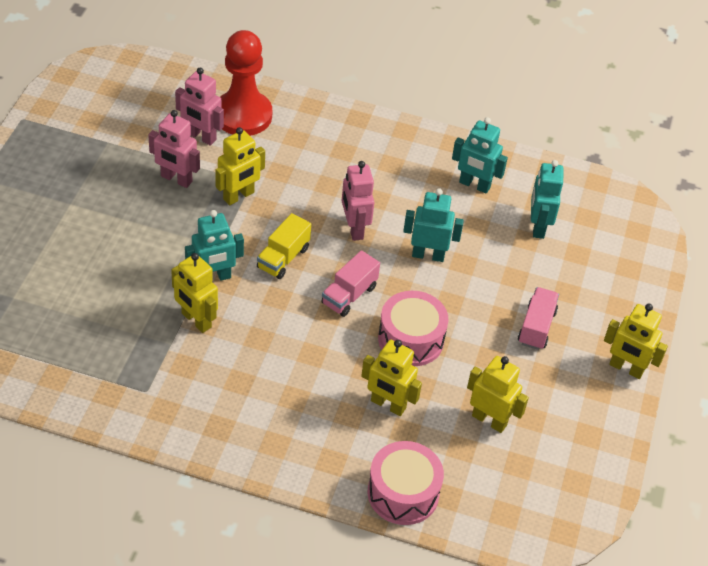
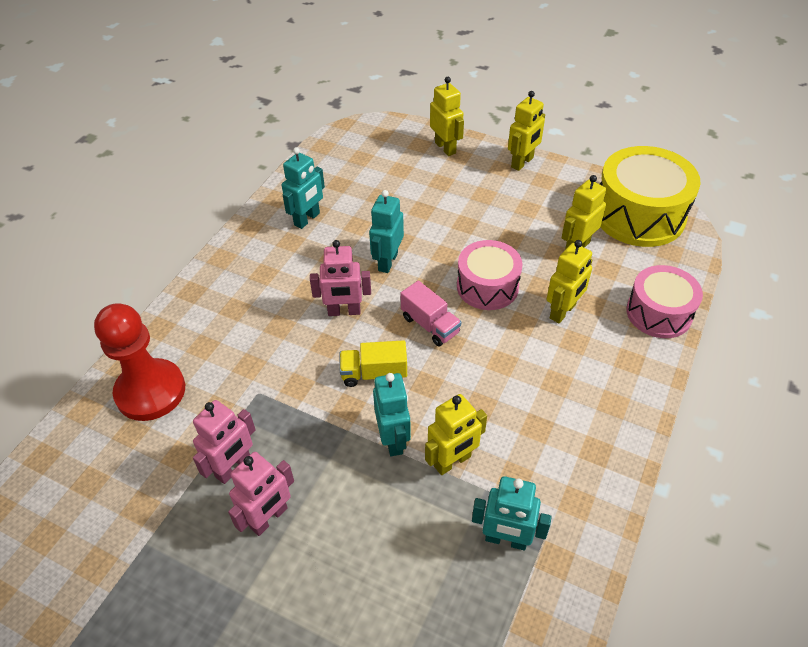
camera: 75 degrees left, 0 degrees up
pink robot [175,68,224,146] -> pink robot moved to [228,452,294,536]
yellow robot [215,127,265,205] -> yellow robot moved to [430,77,464,156]
yellow truck [257,213,311,279] -> yellow truck turned 135 degrees clockwise [340,340,407,387]
pink truck [518,287,559,350] -> none
turquoise robot [531,160,563,239] -> turquoise robot moved to [472,476,552,550]
none -> yellow drum [600,146,701,247]

